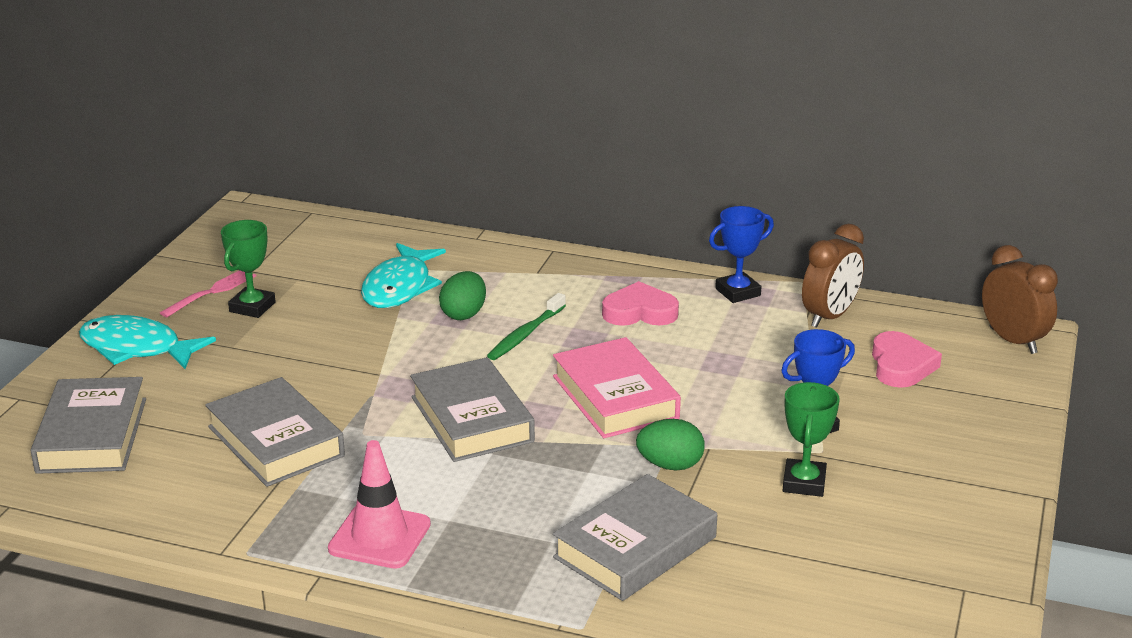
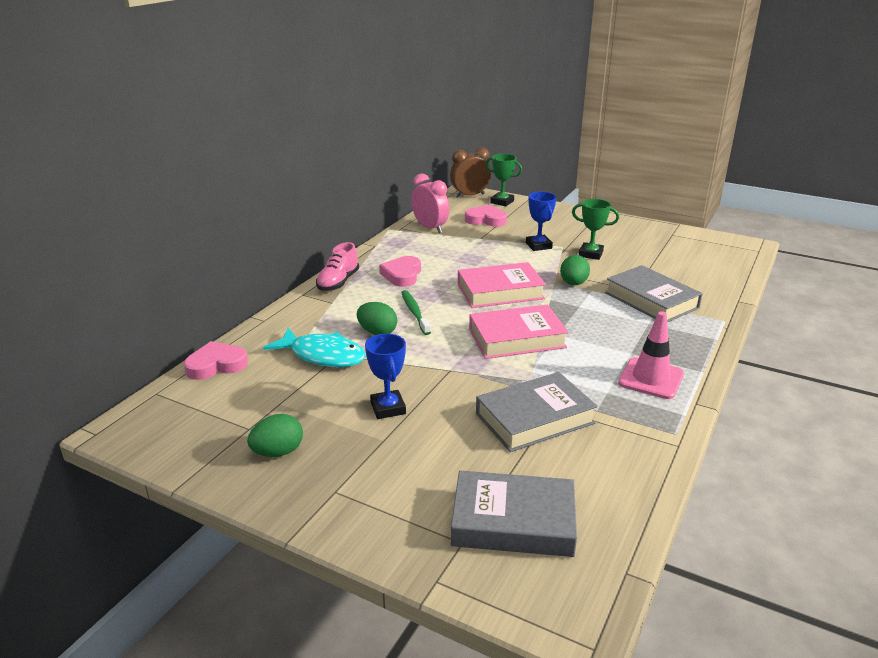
camera: 80 degrees left, 0 degrees up
turquoise fish [79,315,216,369] -> none
pink fork [160,270,256,317] -> green egg [247,414,303,457]
green trophy [221,220,276,318] -> green trophy moved to [486,154,522,206]
grey book [410,357,535,462] -> pink book [469,305,569,359]
green toothbrush [487,293,566,360] -> green toothbrush turned 150 degrees counterclockwise [401,290,431,335]
blue trophy [709,206,774,303] -> blue trophy moved to [365,334,406,419]
brown clock [802,224,864,328] -> pink clock [411,174,449,233]
none -> pink heart [184,341,248,380]
none -> pink shoe [316,242,359,291]

